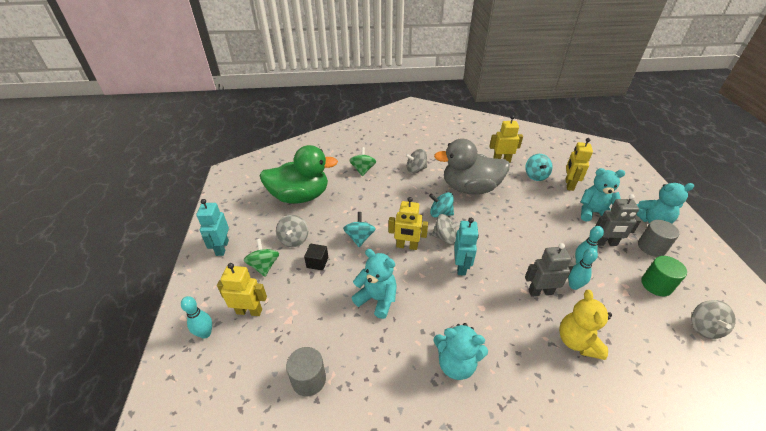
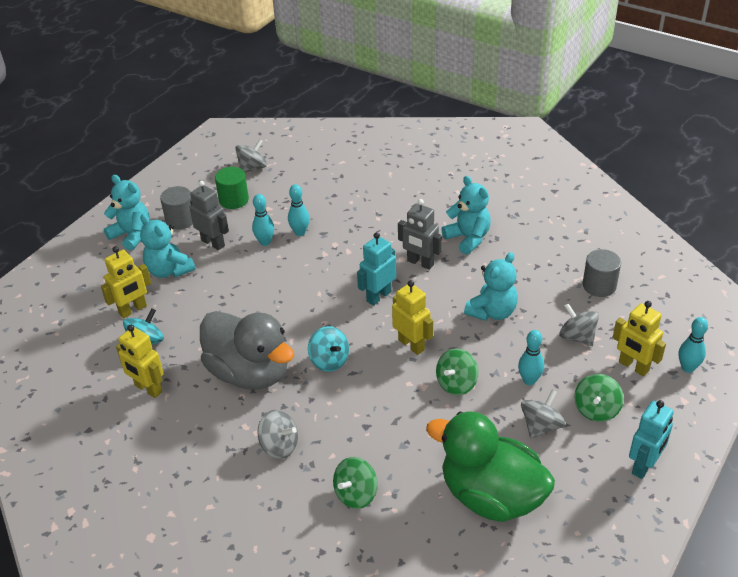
camera: 140 degrees left, 0 degrees up
black cube [304,244,328,271] -> turquoise bowling pin [518,330,544,385]
turquoise spinning top [343,212,375,247] -> green spinning top [436,348,479,395]
turquoise teddy bear [351,249,397,319] -> turquoise teddy bear turned 120 degrees counterclockwise [464,252,518,321]
grey spinning top [432,214,461,244] -> grey spinning top moved to [559,303,599,346]
grey robot [525,243,574,297] -> grey robot moved to [398,199,442,270]
yellow teddy bear [559,290,612,360] -> none

